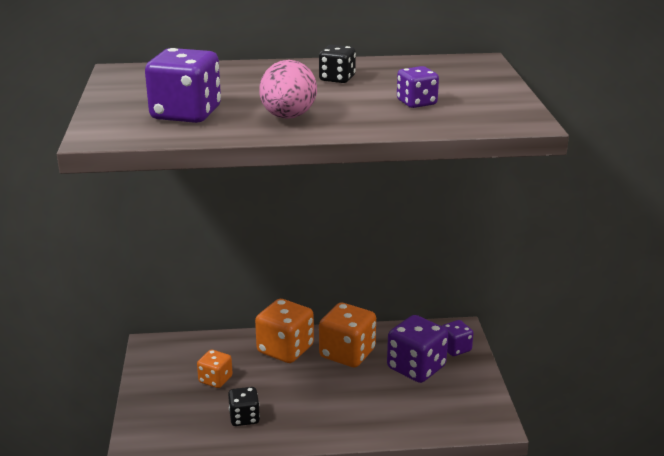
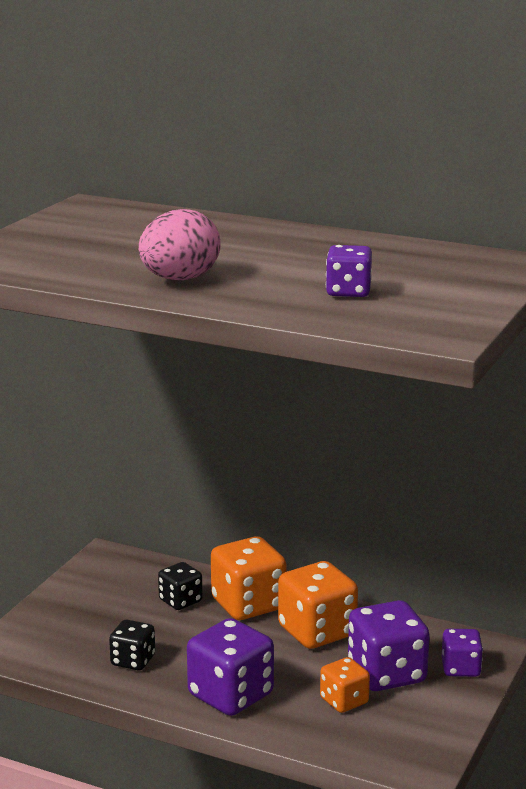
camera: 30 degrees right, 5 degrees down
purple dice [145,48,221,123] -> purple dice moved to [187,618,274,716]
orange dice [197,350,232,388] -> orange dice moved to [320,657,370,713]
black dice [319,45,356,83] -> black dice moved to [158,562,203,610]

